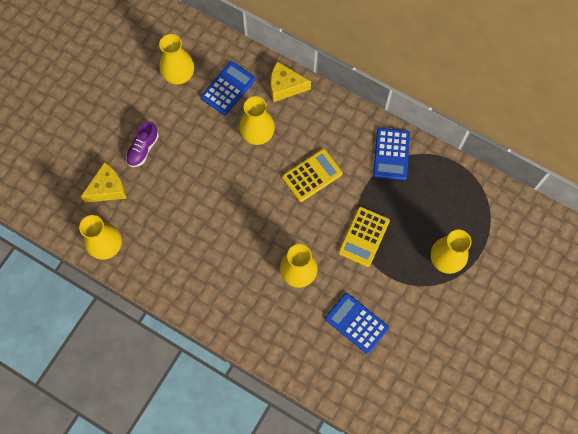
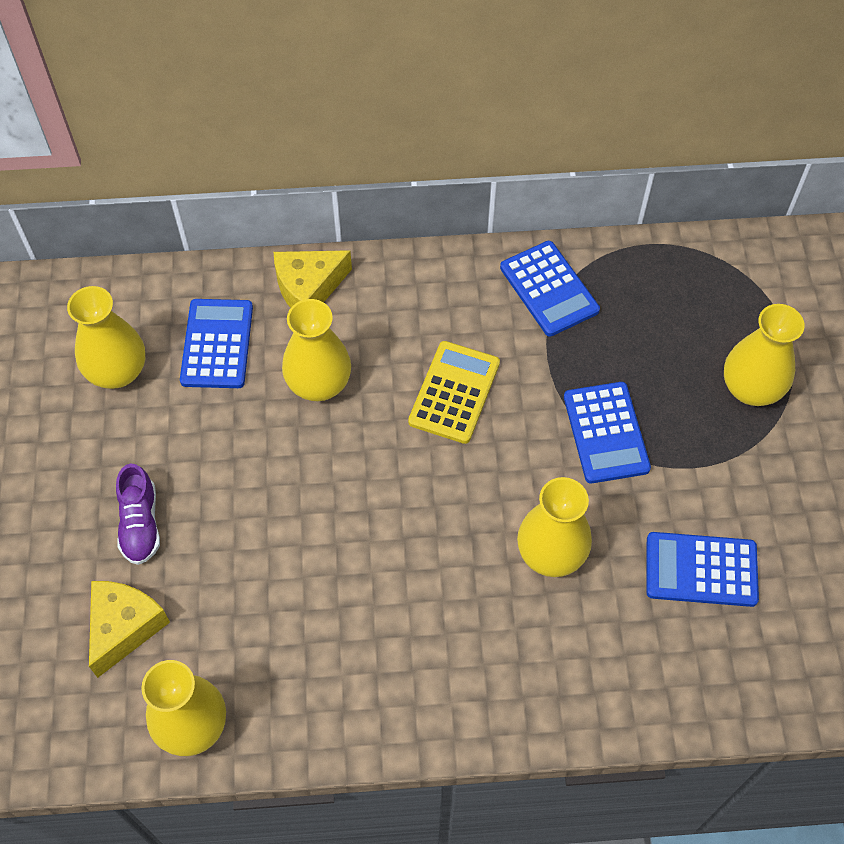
camera: 35 degrees left, 10 degrees down
yellow calculator [338,207,390,267] -> blue calculator [564,382,651,483]

